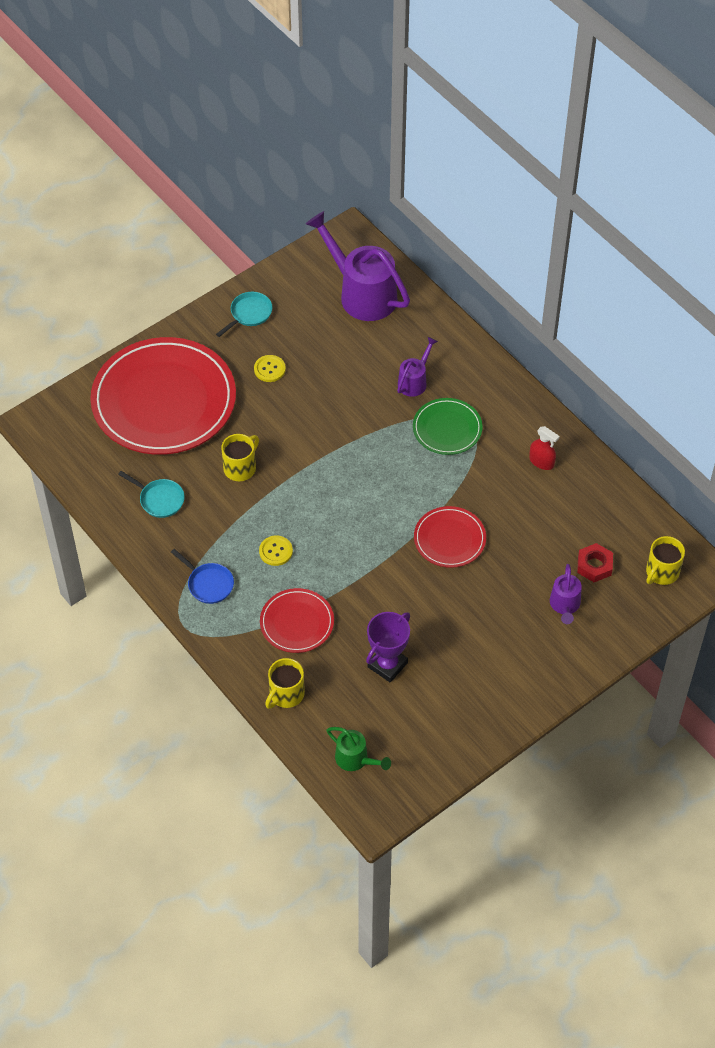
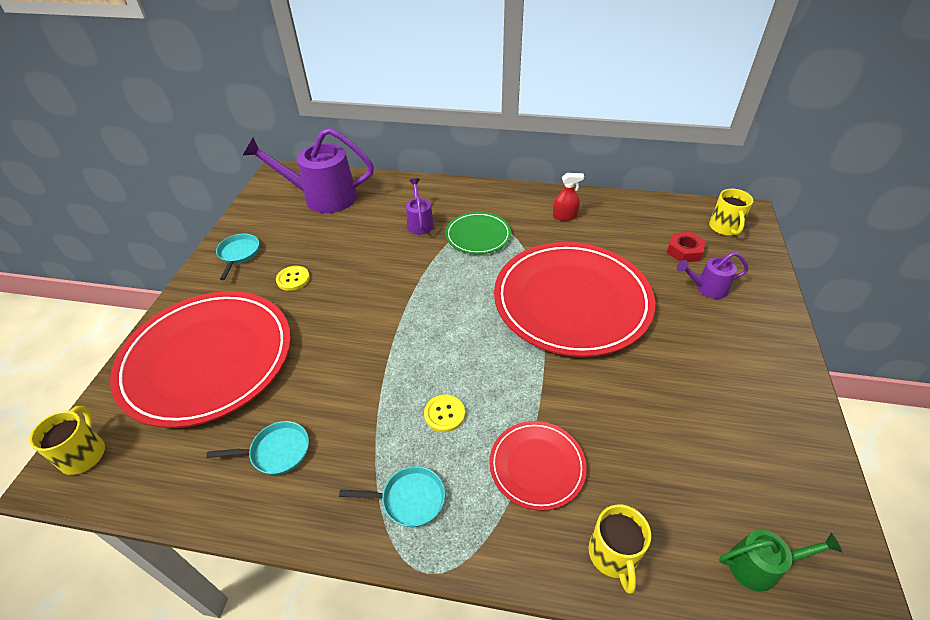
camera: 40 degrees left, 10 degrees down
blue pan [171,549,234,604] -> turquoise pan [339,466,445,527]
yellow mug [221,434,259,481] -> yellow mug moved to [30,406,105,475]
purple trophy [366,612,410,683] -> none
red plate [414,506,486,568] -> red plate [494,242,655,357], size x2.10
purple watering can [550,564,582,624] -> purple watering can turned 120 degrees clockwise [677,252,748,299]

